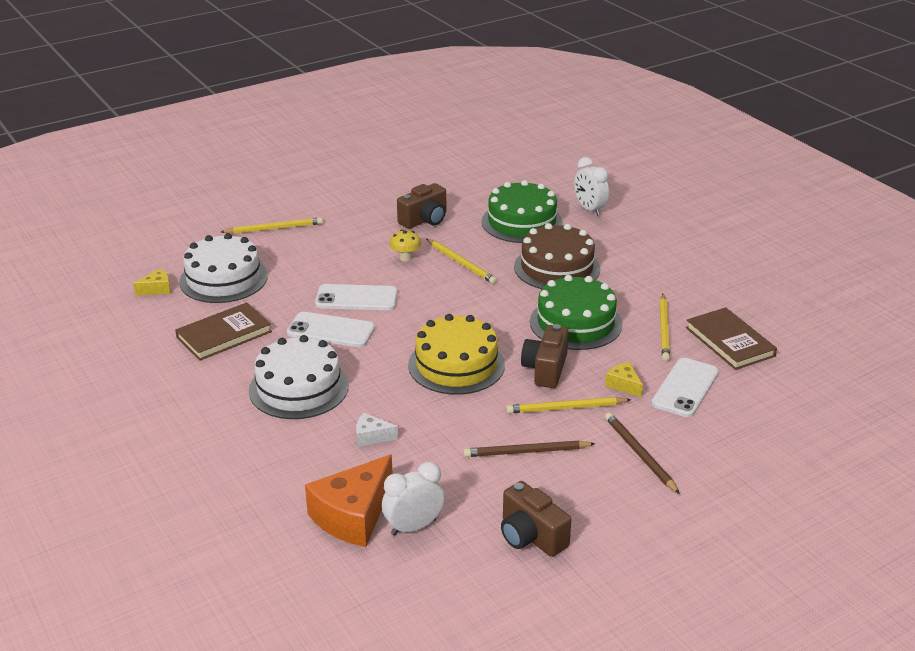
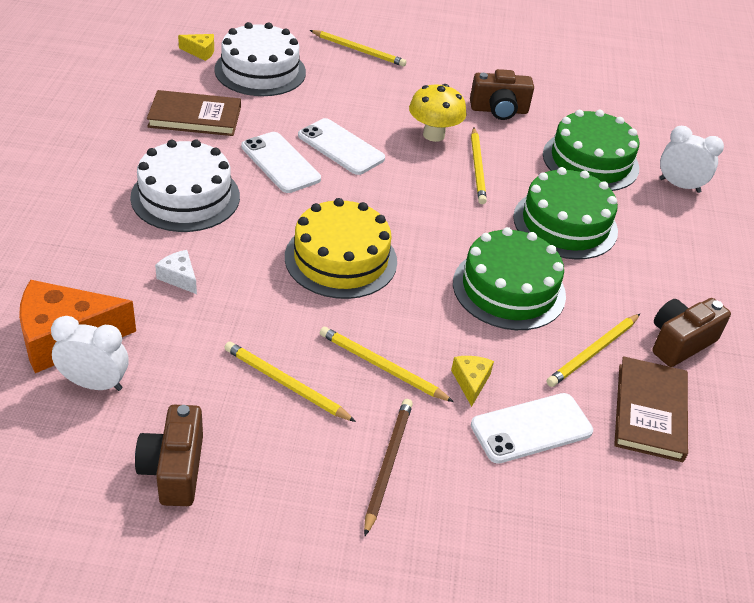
camera: 35 degrees right, 10 degrees up
yellow mushroom [389,230,421,261] -> yellow mushroom [409,84,467,142], size x1.59
brown pencil [463,441,595,457] -> yellow pencil [224,341,356,422]
brown cake [514,223,600,289] -> green cake [513,167,618,260]
brown camera [521,324,569,388] -> brown camera moved to [652,298,731,367]
white clock [574,157,609,216] -> white clock turned 105 degrees clockwise [660,126,724,193]

